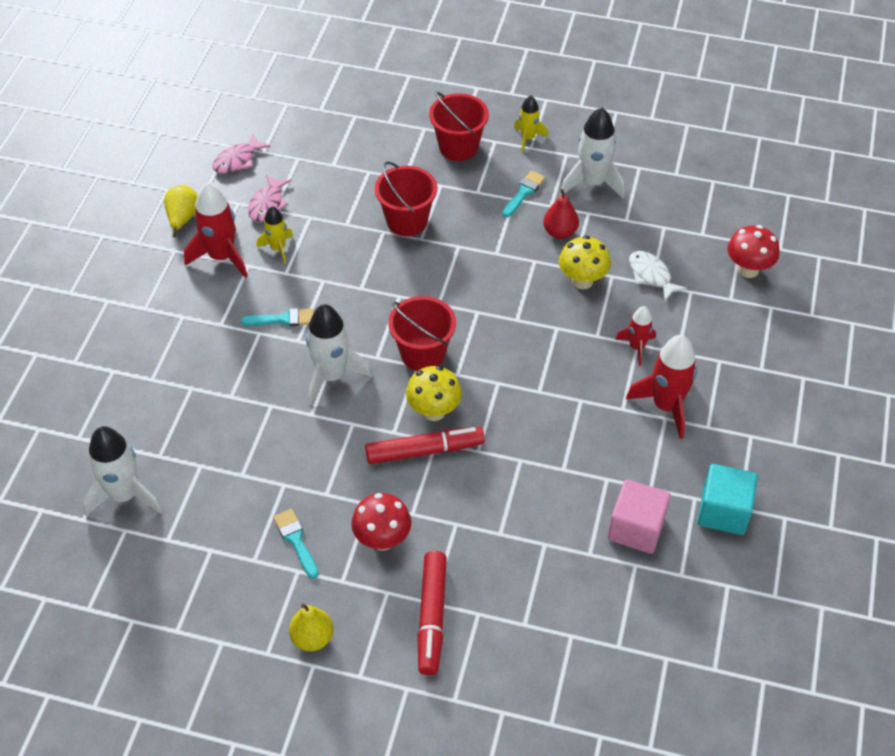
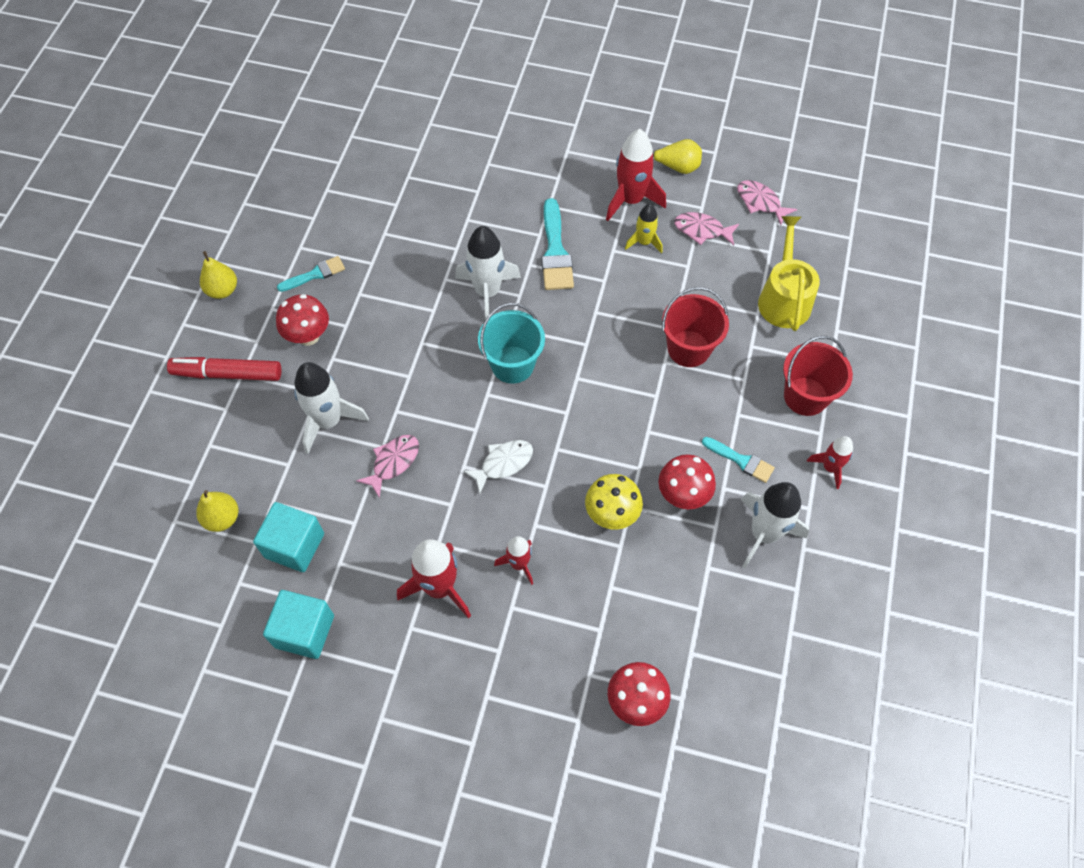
camera: 90 degrees right, 10 degrees up
white rocket [83,426,162,517] -> white rocket moved to [294,362,369,454]
turquoise brush [241,308,314,326] -> turquoise brush [541,198,574,290], size x1.64
red marker [365,427,485,464] -> none
red bucket [388,296,456,371] -> turquoise bucket [478,303,545,384]
yellow mushroom [406,366,462,421] -> none
yellow rocket [514,95,548,152] -> red rocket [806,436,853,489]
red pear [543,189,579,239] -> red mushroom [658,454,716,509]
pink cube [608,479,671,554] -> turquoise cube [253,502,324,572]
white fish [629,251,687,301] -> white fish moved to [463,440,533,494]
none -> yellow pear [196,490,238,532]
none -> pink fish [356,435,419,498]
none -> yellow watering can [758,216,820,331]

